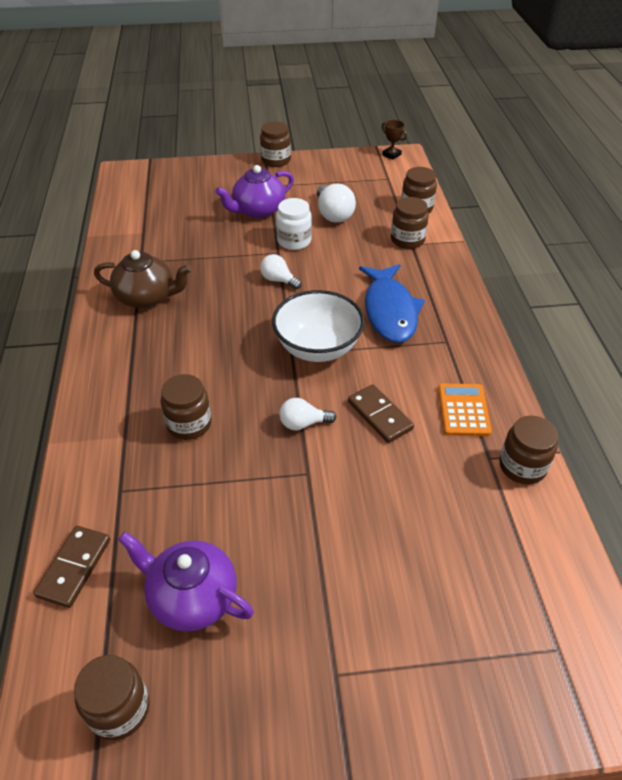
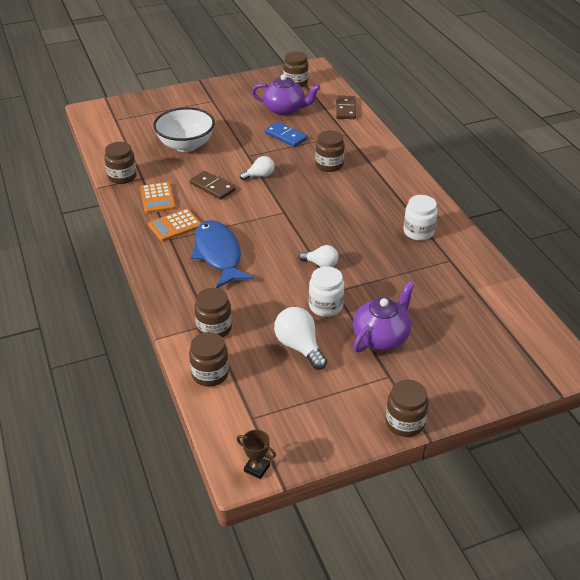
camera: 165 degrees right, 5 degrees down
brown teapot [94,250,192,308] -> white jar [403,195,438,241]
white bowl [272,290,365,362] -> white bowl moved to [153,107,215,152]
none -> orange calculator [148,209,201,241]
none -> blue domino [265,122,307,147]

